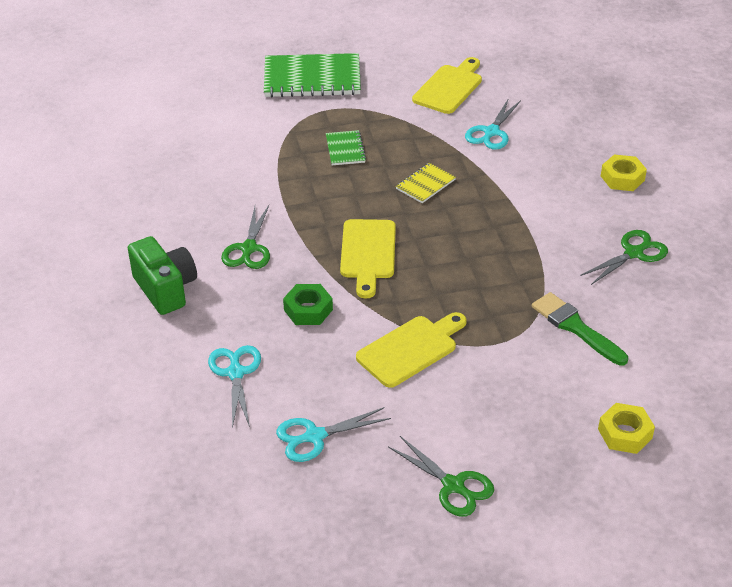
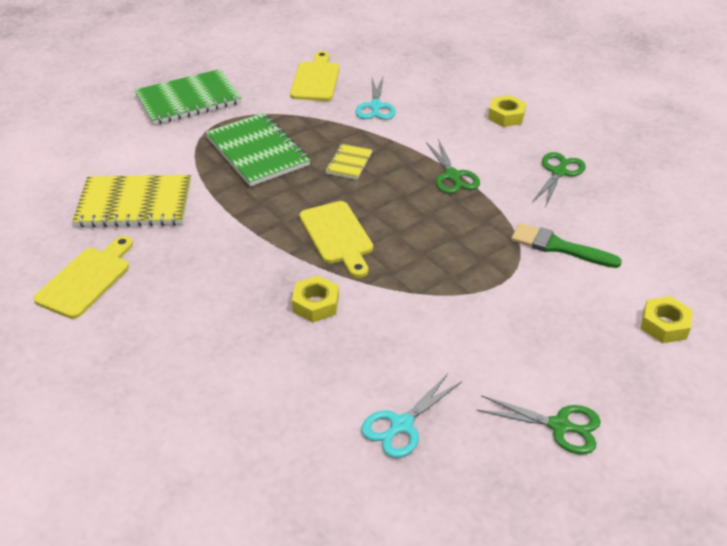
camera: 25 degrees left, 0 degrees up
green camera [128,236,197,315] -> none
turquoise scissors [208,345,261,429] -> none
green scissors [221,205,270,269] -> green scissors moved to [426,139,480,194]
green nut [283,284,333,325] -> yellow nut [292,276,339,322]
green notebook [326,130,366,165] -> green notebook [206,113,310,187], size x2.03
yellow cutting board [356,312,467,388] -> yellow cutting board moved to [34,236,133,319]
none -> yellow notebook [72,175,191,227]

